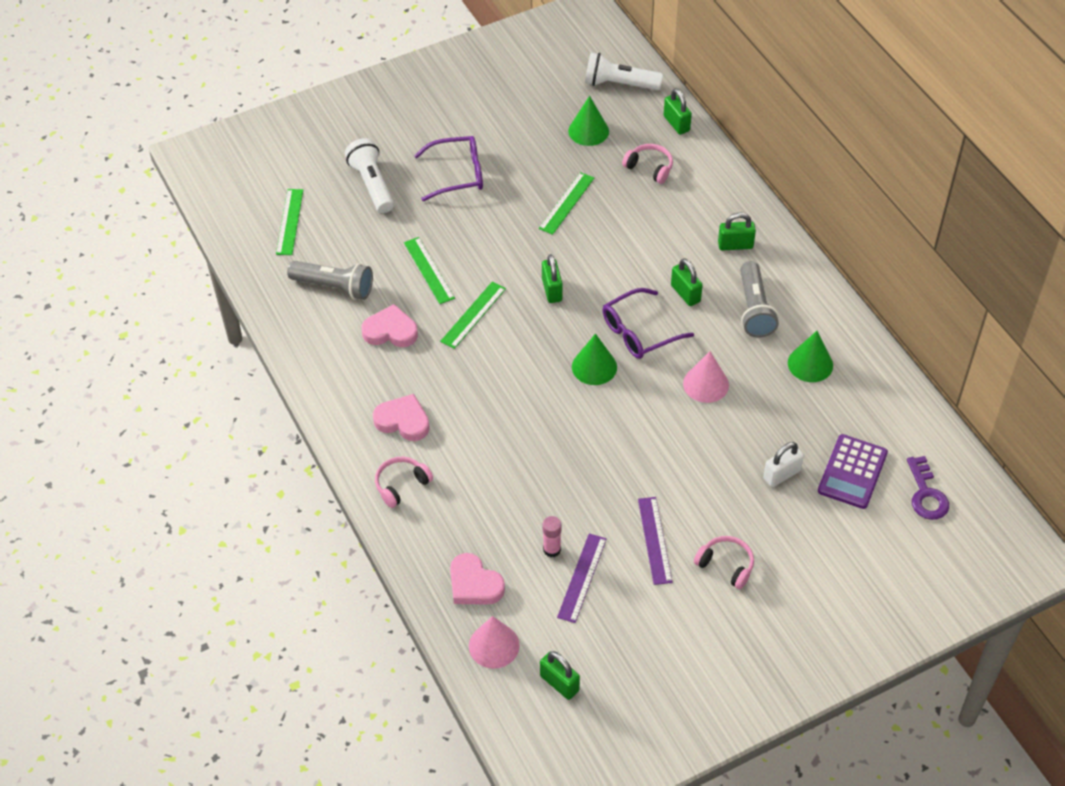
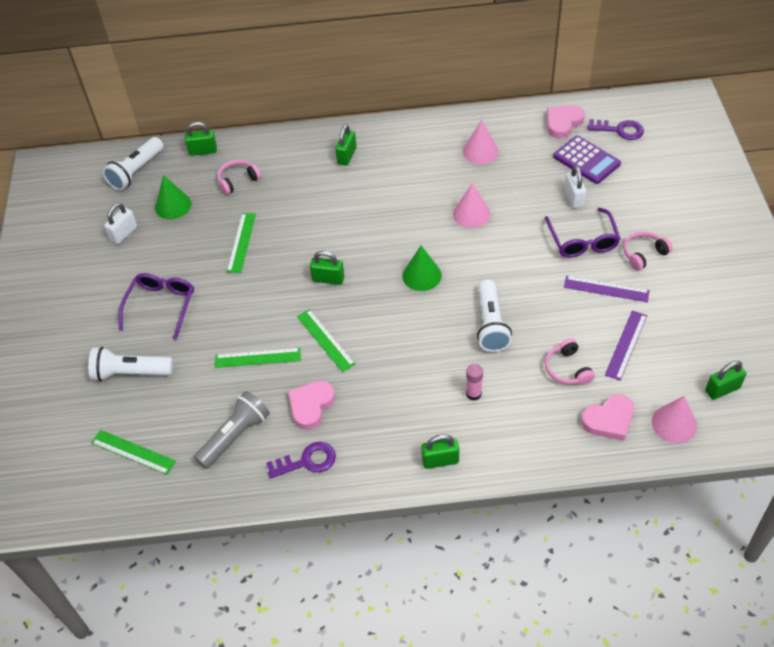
camera: 65 degrees left, 0 degrees up
pink heart [373,394,430,441] -> pink heart moved to [546,105,585,139]
pink headphones [375,457,433,508] -> pink headphones moved to [545,338,595,385]
green ruler [539,172,594,235] -> green ruler turned 45 degrees clockwise [227,213,256,273]
pink glue stick [543,516,562,557] -> pink glue stick moved to [466,364,483,401]
purple ruler [557,534,607,623] -> purple ruler turned 75 degrees clockwise [605,310,647,381]
purple glasses [602,288,694,359] -> purple glasses moved to [545,208,621,258]
green padlock [671,258,703,306] -> green padlock moved to [421,434,459,469]
grey flashlight [740,261,779,338] -> none
green cone [788,331,833,382] -> pink cone [463,120,499,164]
none -> white padlock [104,203,137,244]
none -> purple key [266,442,336,479]
none -> white flashlight [477,280,512,352]

